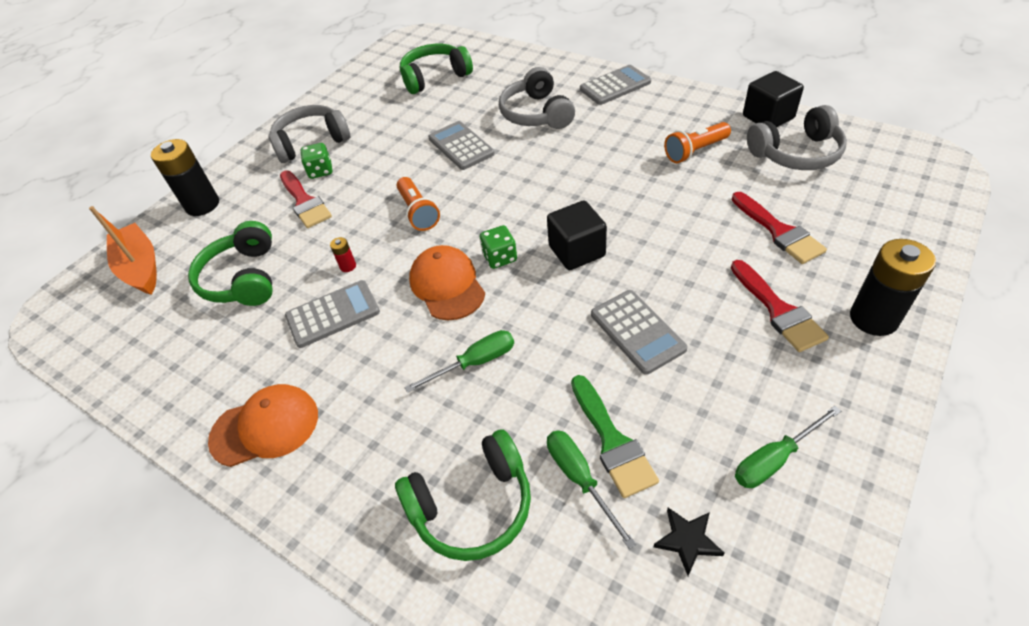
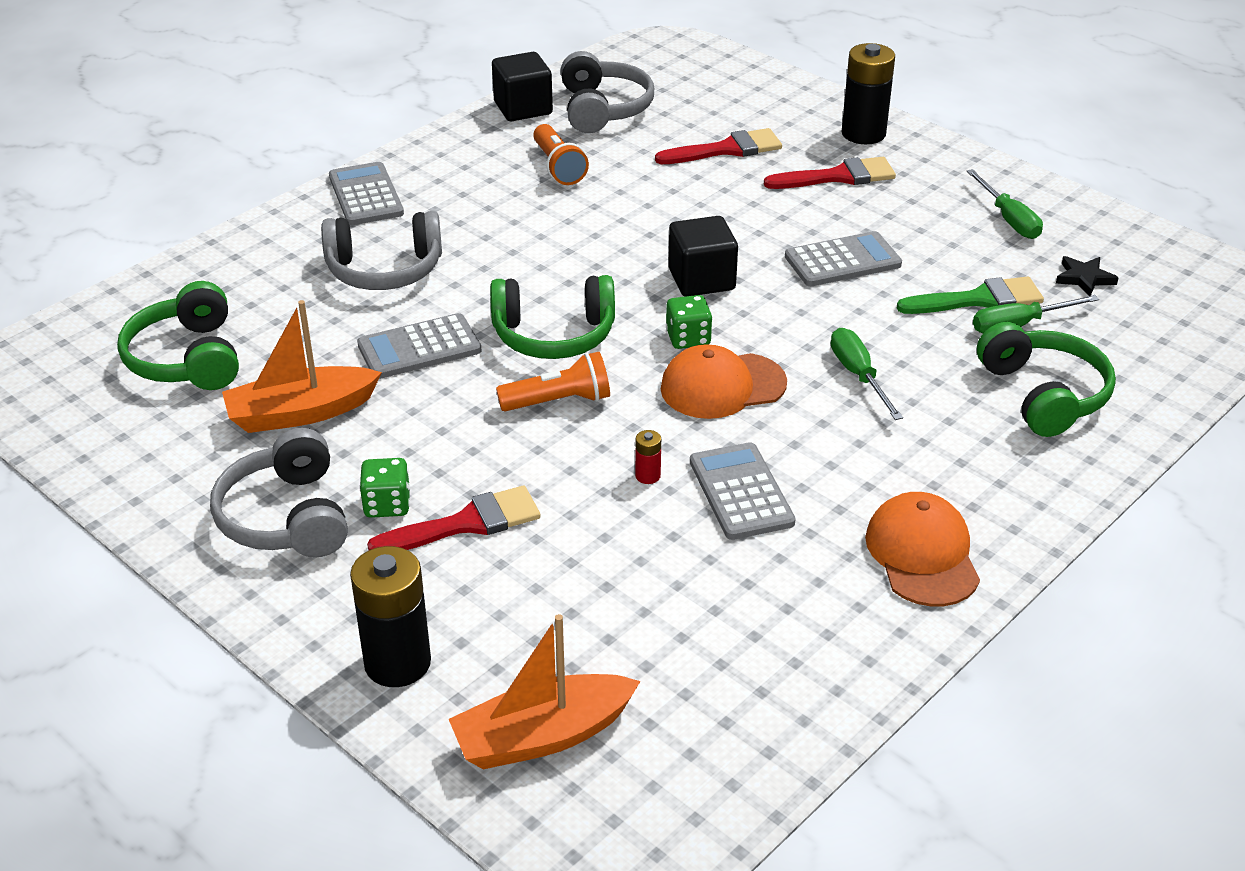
camera: 85 degrees left, 10 degrees down
green headphones [188,221,272,306] -> green headphones moved to [490,275,615,359]
none -> orange boat [222,300,382,433]

